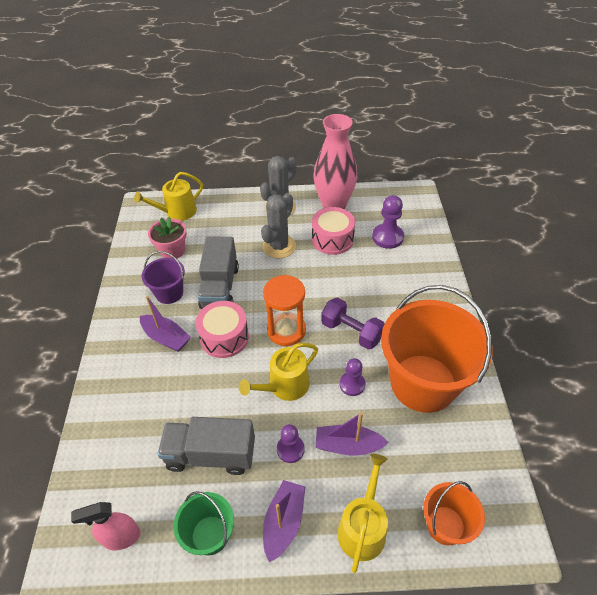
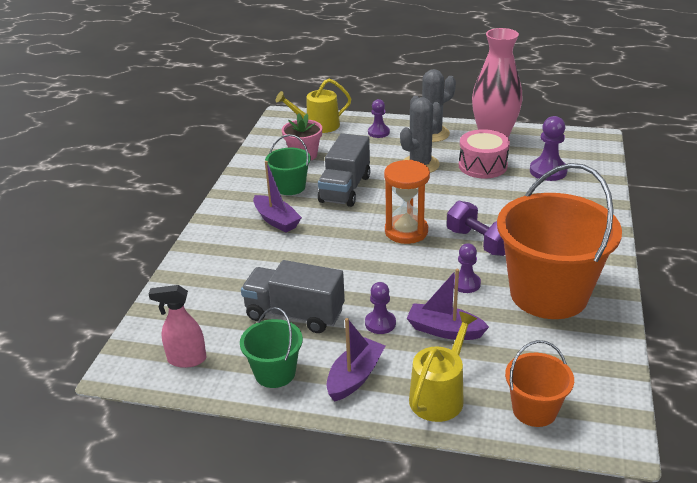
camera: 15 degrees right, 15 degrees down
purple bucket [142,251,185,304] -> green bucket [265,134,311,195]
pink drum [195,301,249,358] -> none
yellow watering can [239,343,318,401] -> none
none -> purple pawn [368,99,390,138]

